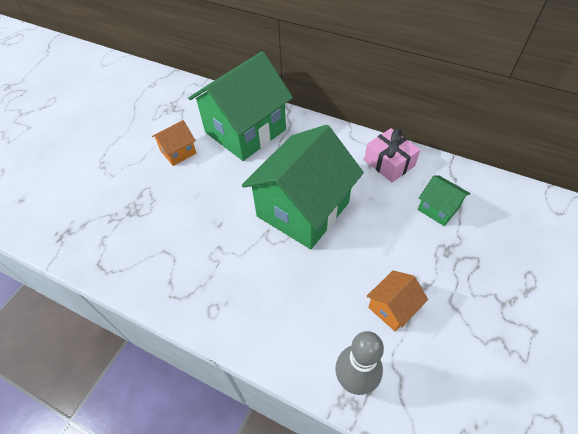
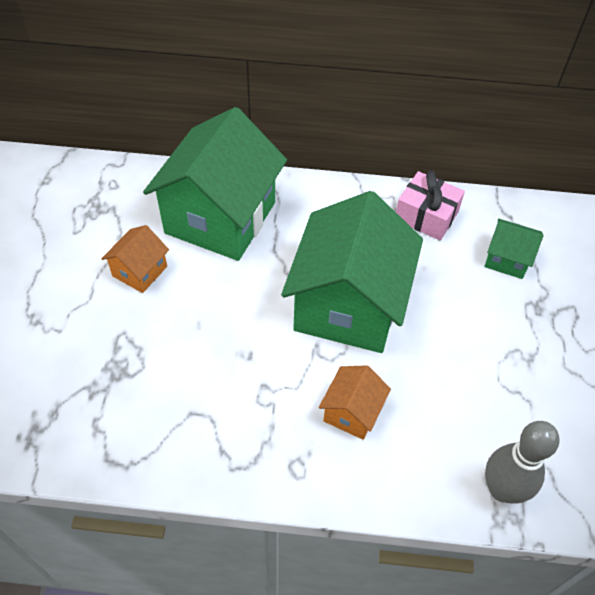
camera: 25 degrees left, 0 degrees up
orange house [367,271,428,331] -> orange house moved to [319,365,391,440]

